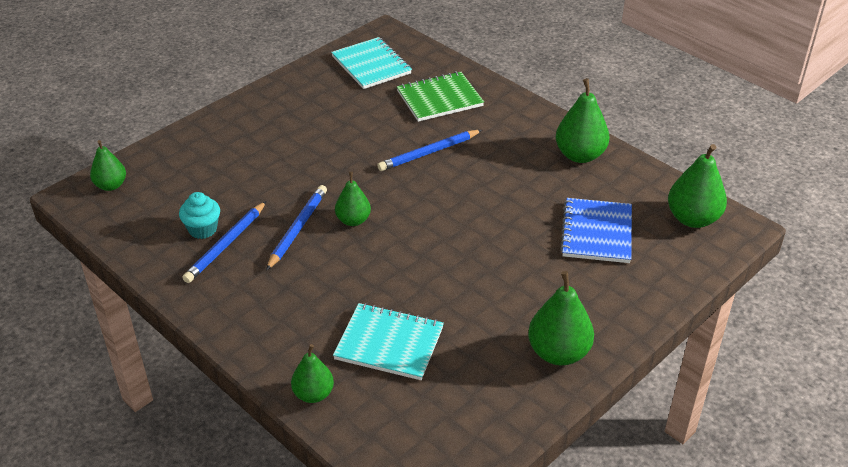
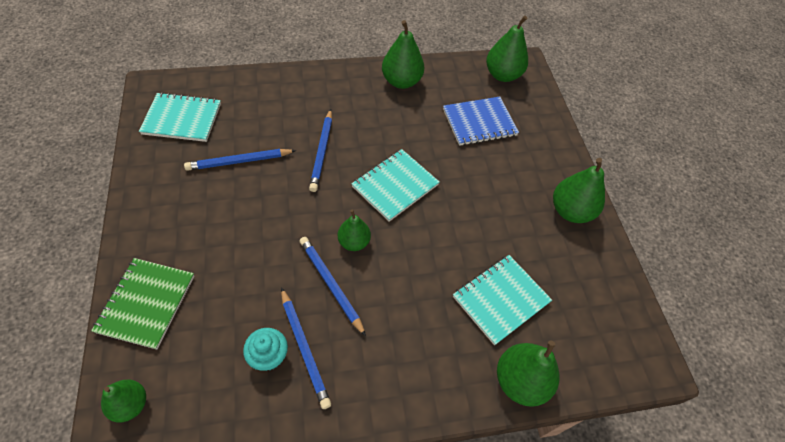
camera: 60 degrees left, 15 degrees up
green pear [291,344,334,403] -> green pear [497,340,560,407], size x1.59
green notebook [397,71,484,122] -> green notebook moved to [91,258,194,350]
blue notebook [560,198,632,263] -> blue notebook turned 60 degrees counterclockwise [443,97,519,146]
none -> blue pencil [184,149,296,171]
none -> turquoise notebook [351,149,440,222]

